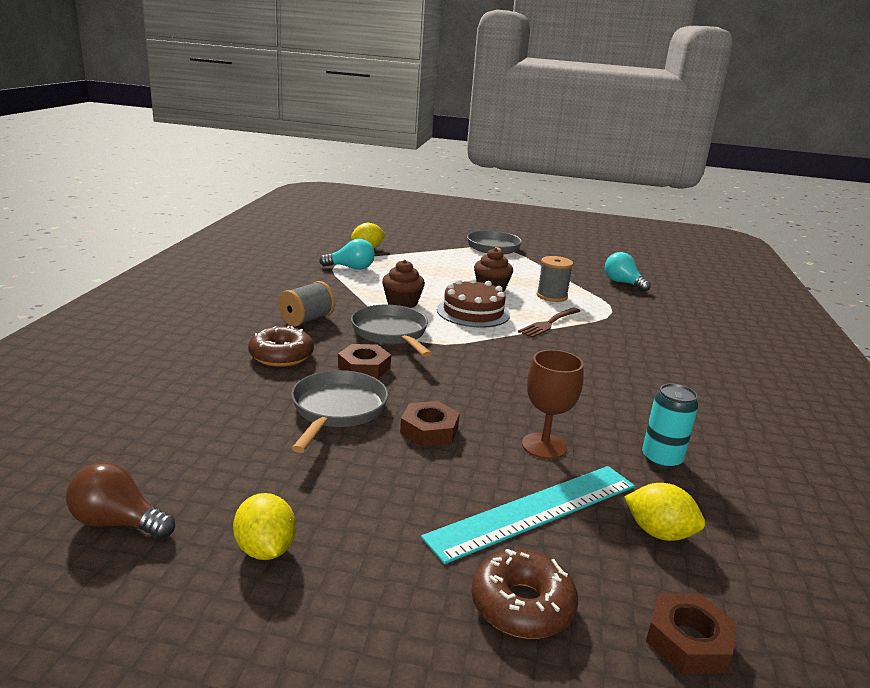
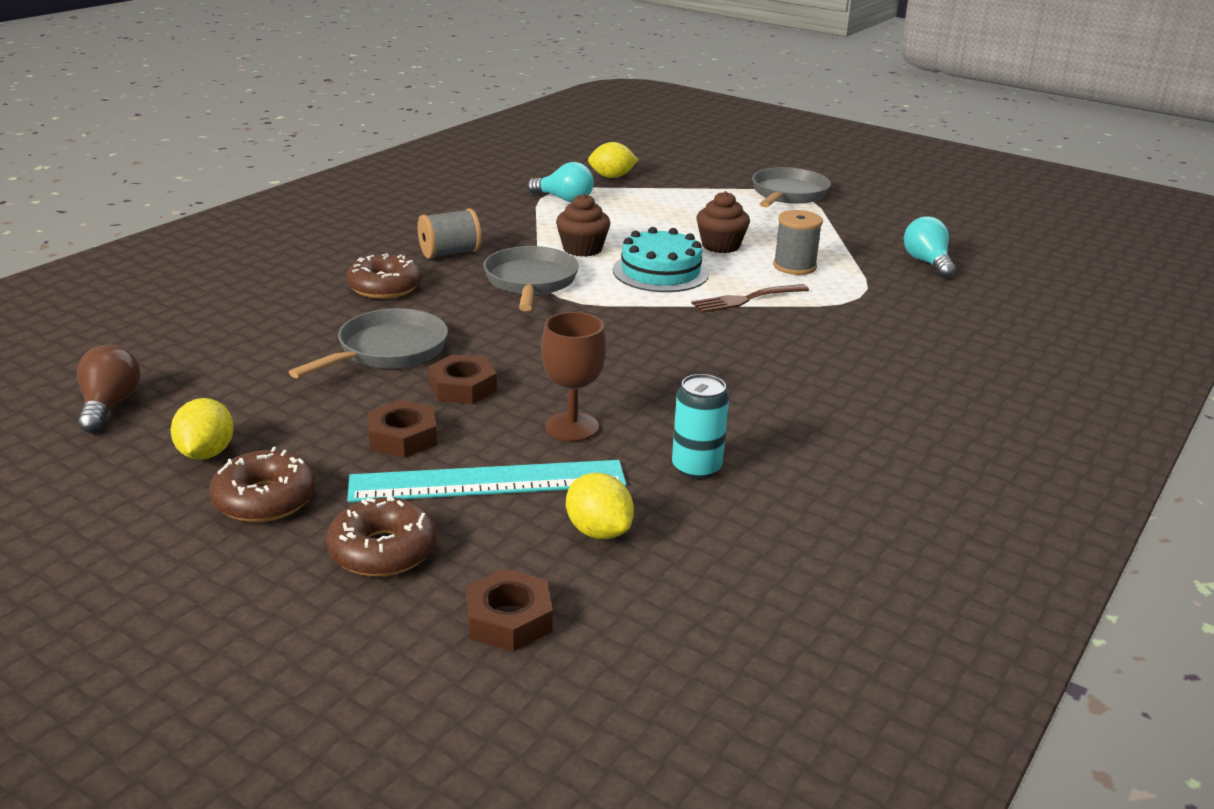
camera: 25 degrees right, 5 degrees up
brown light bulb [66,462,175,539] -> brown light bulb turned 45 degrees clockwise [77,344,141,433]
brown nut [338,344,391,379] -> brown nut moved to [368,400,437,458]
brown cake [437,278,510,328] -> turquoise cake [613,227,709,292]
none -> brown donut [209,447,316,522]

